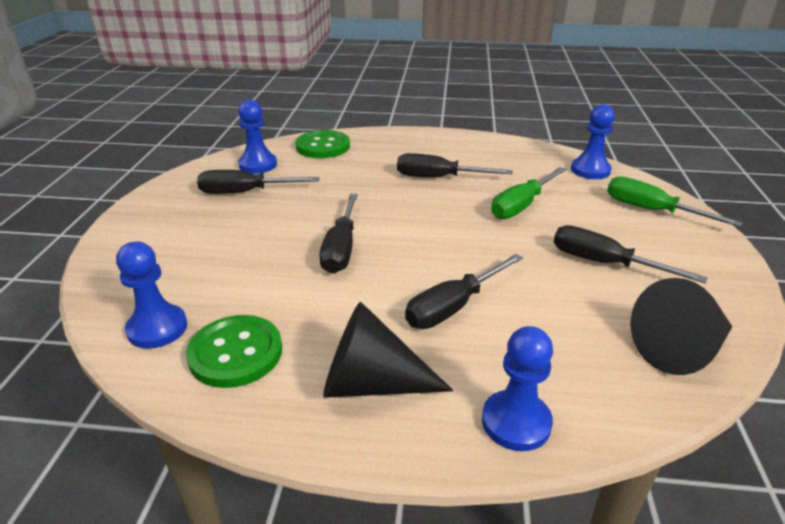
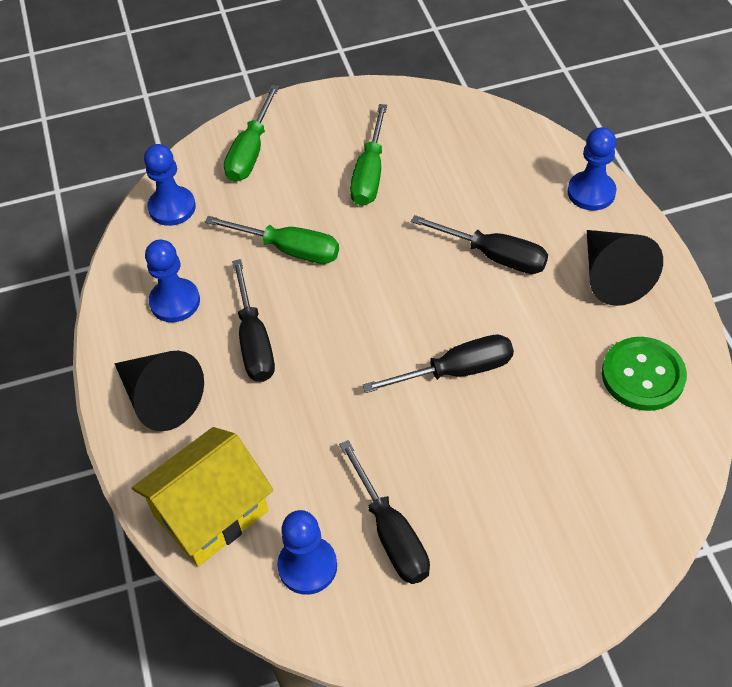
camera: 110 degrees left, 20 degrees up
blue pawn [116,242,187,349] -> blue pawn moved to [145,240,200,322]
green button [295,130,350,158] -> yellow house [132,427,274,567]
black screwdriver [554,225,707,283] -> green screwdriver [350,104,387,206]
black cone [630,278,732,375] -> black cone moved to [115,351,204,431]

